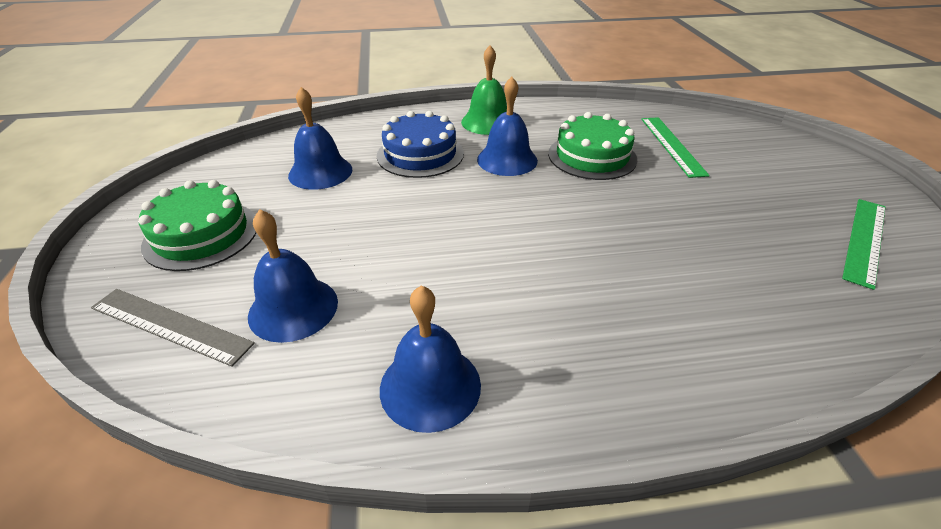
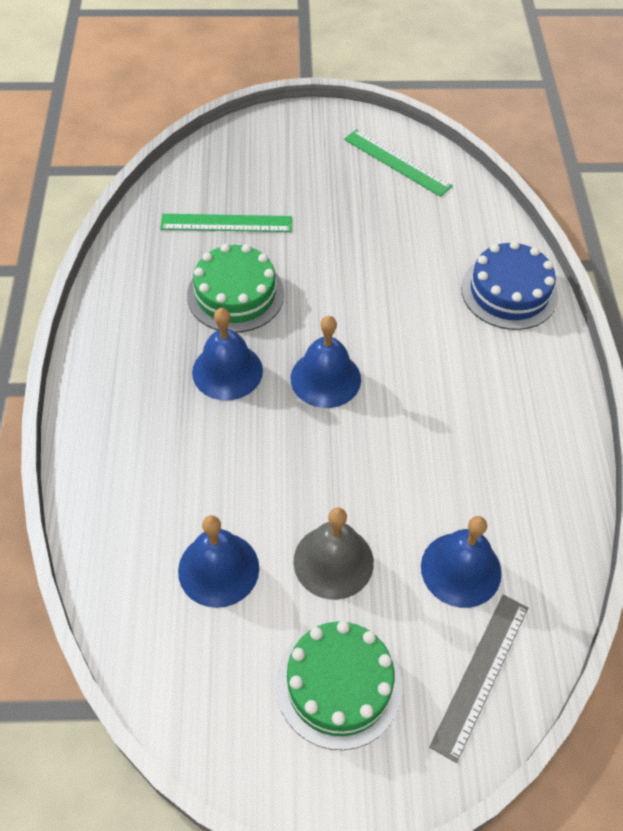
camera: 85 degrees left, 15 degrees up
blue cake [377,111,464,178] -> blue cake moved to [461,241,558,330]
blue bell [380,286,481,433] -> blue bell moved to [291,316,361,408]
green bell [461,45,507,135] -> none
none -> grey bell [293,507,374,600]

